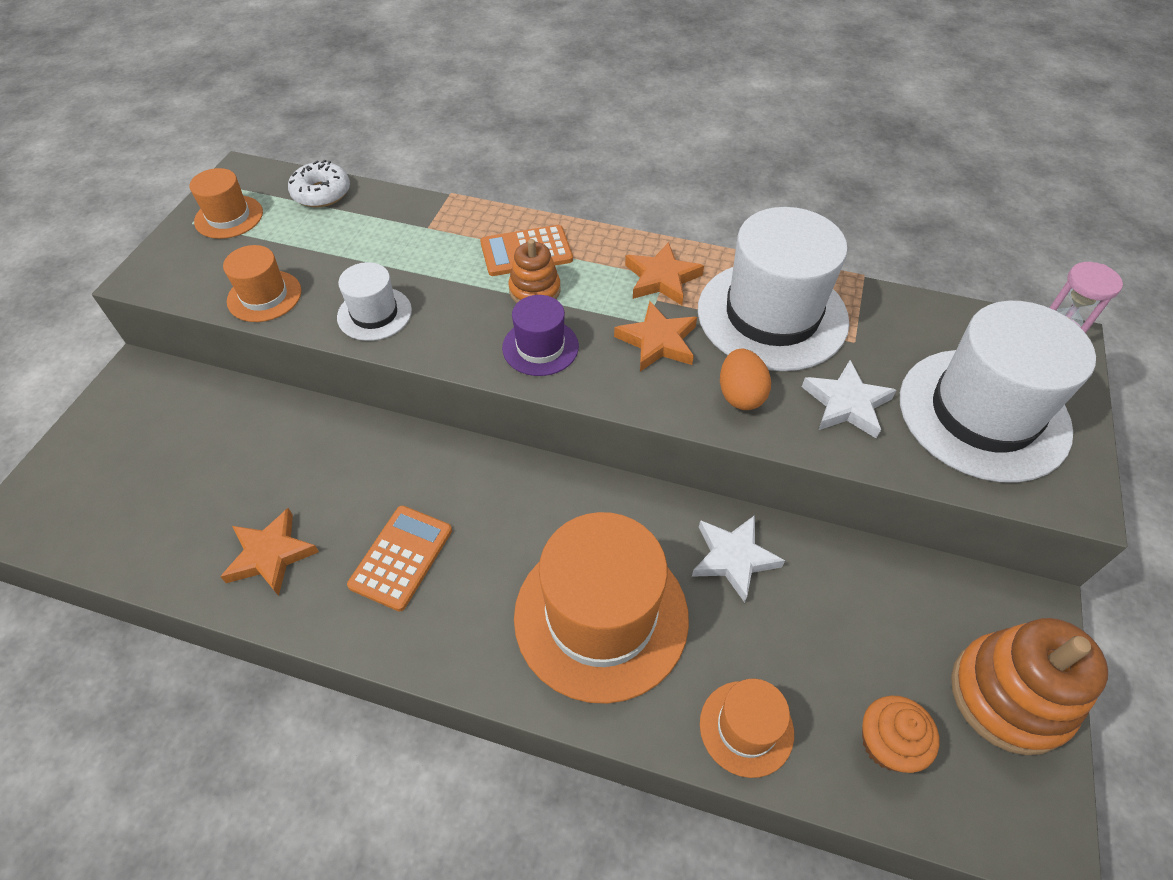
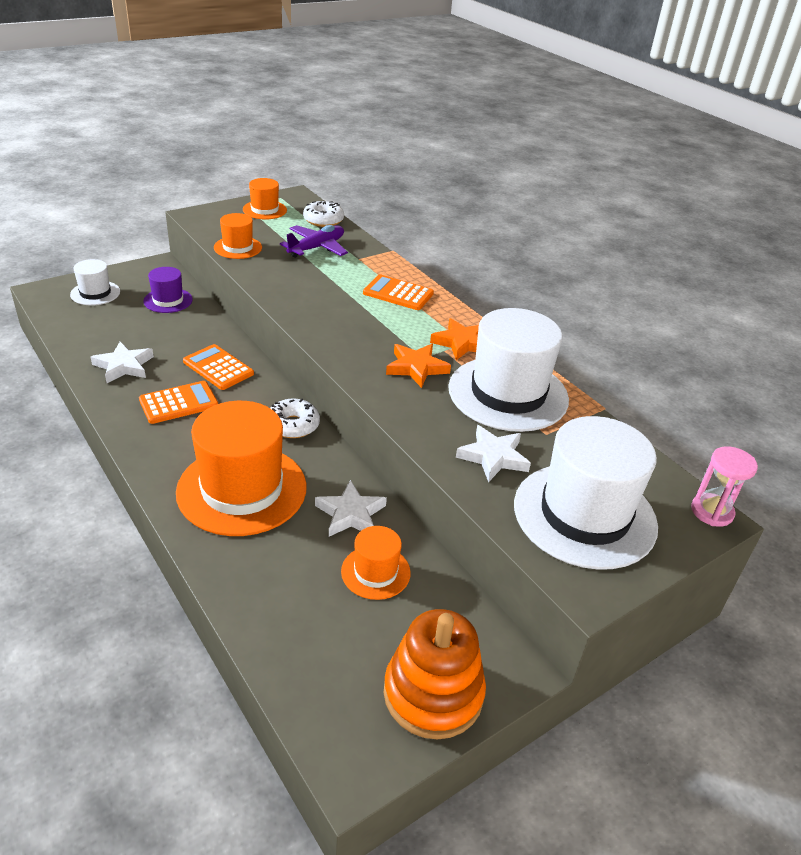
camera: 35 degrees right, 15 degrees down
orange star [220,508,319,596] -> white star [91,342,154,383]
white hat [337,262,412,341] -> white hat moved to [70,259,120,305]
purple hat [502,295,579,376] -> purple hat moved to [143,267,193,313]
orange stacking toy [508,239,561,303] -> none
orange hat [700,679,794,778] -> orange hat moved to [341,526,411,600]
orange egg [720,349,771,410] -> none
orange cupcake [862,696,940,773] -> none
none -> orange calculator [183,344,254,390]
none -> white donut [270,398,320,438]
none -> purple plane [280,225,348,258]

